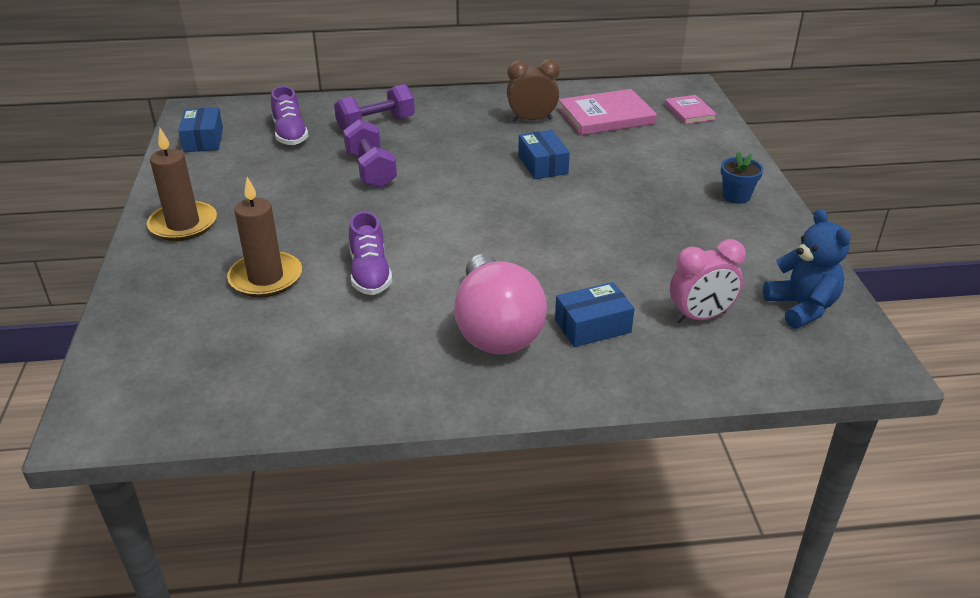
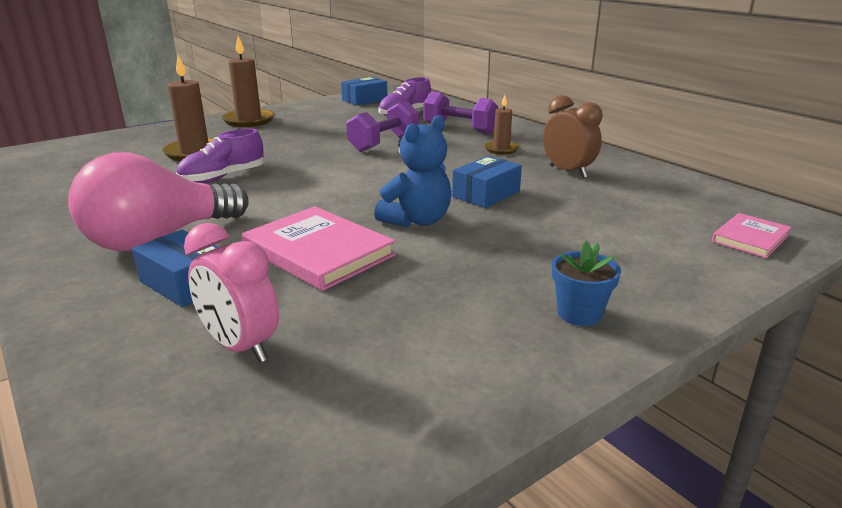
camera: 60 degrees right, 10 degrees down
pink book [558,89,657,135] -> pink book moved to [242,206,396,291]
blue teddy bear [763,209,851,329] -> blue teddy bear moved to [374,115,451,227]
none -> brown candle [484,95,519,154]

